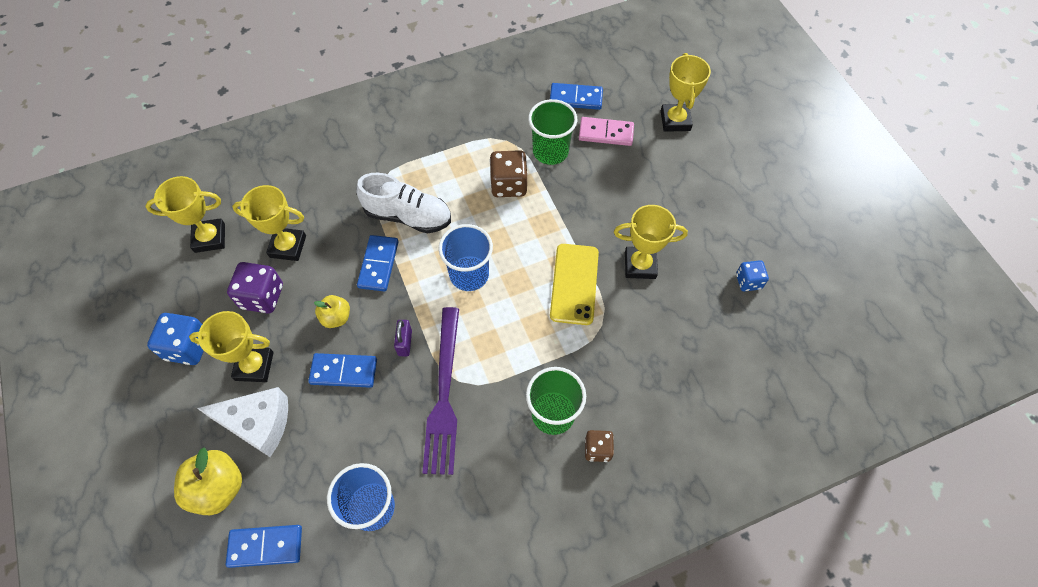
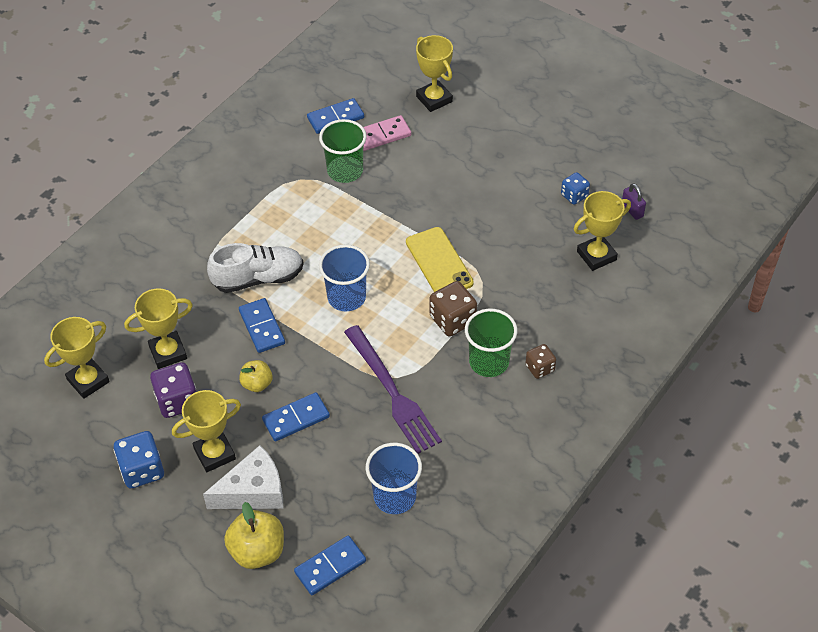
camera: 30 degrees left, 10 degrees down
purple padlock [394,320,412,356] -> purple padlock moved to [622,183,646,220]
brown dice [490,150,527,197] -> brown dice moved to [430,281,477,336]
yellow trophy [614,205,688,279] -> yellow trophy moved to [573,191,631,271]

